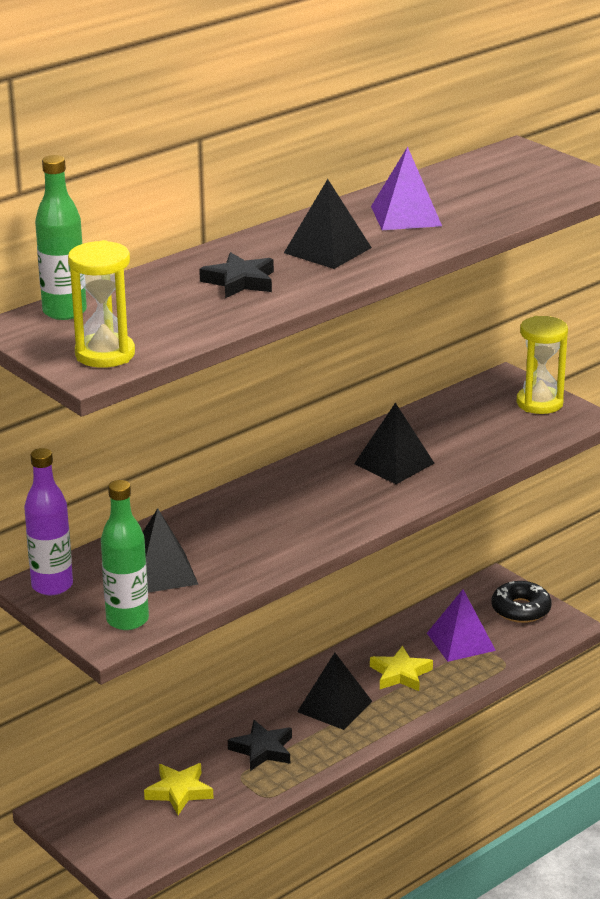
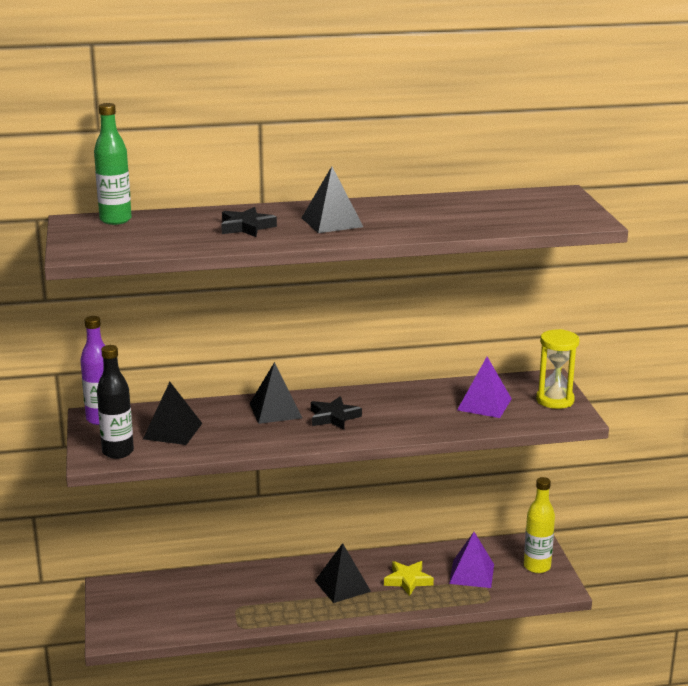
camera: 30 degrees right, 5 degrees down
yellow hourglass [68,240,135,368] -> none
green bottle [101,480,149,630] -> black bottle [97,345,134,459]
yellow star [144,763,214,815] -> none
black star [228,720,292,771] -> black star moved to [311,396,362,430]
black pyramid [354,403,434,484] -> black pyramid moved to [250,362,302,424]
purple pyramid [371,146,442,230] -> purple pyramid moved to [457,357,512,418]
black donut [492,581,552,623] -> yellow bottle [524,477,555,573]

